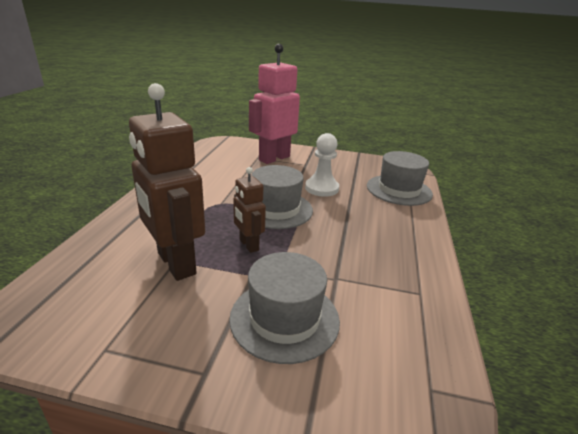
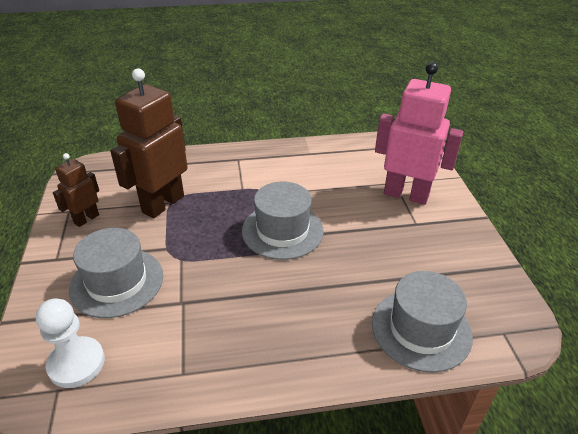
camera: 70 degrees right, 10 degrees up
brown robot [233,167,266,253] -> brown robot moved to [53,153,99,227]
white pawn [305,133,339,197] -> white pawn moved to [36,298,105,388]

